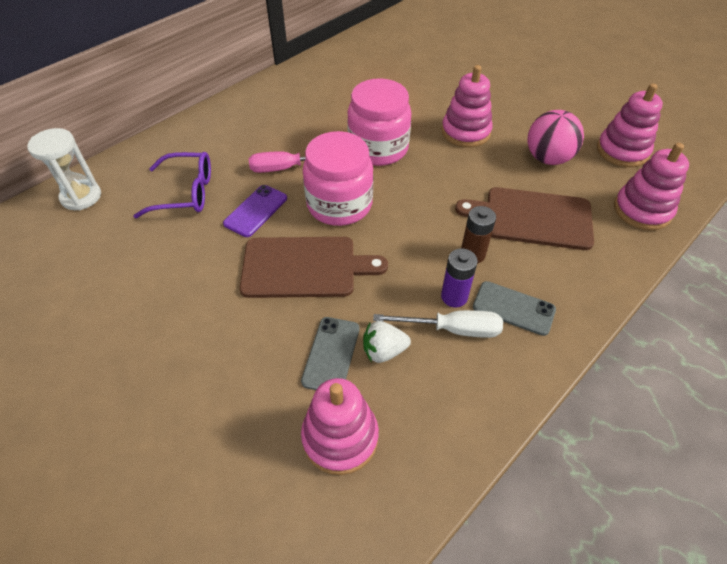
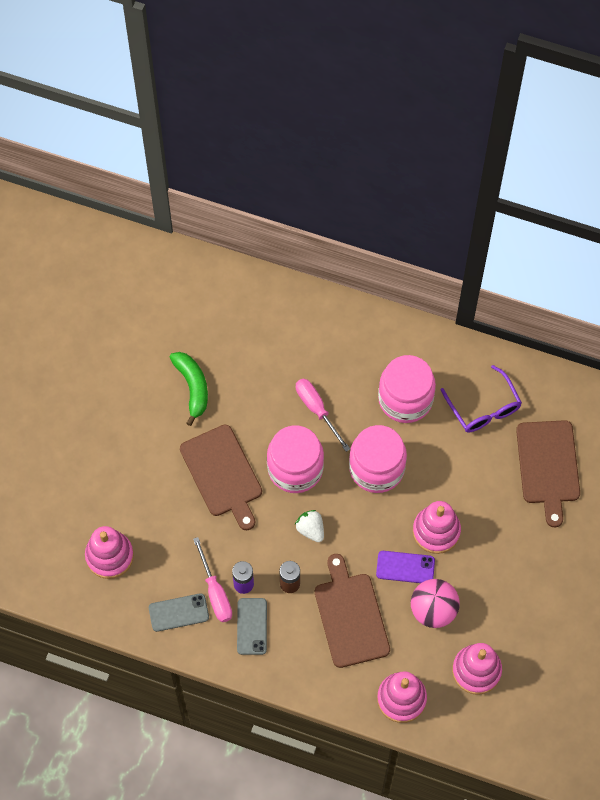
camera: 65 degrees right, 15 degrees up
white hourglass [27,128,101,210] -> none
purple glasses [134,152,211,218] -> purple glasses moved to [441,365,522,433]
purple phone [223,185,287,237] -> purple phone moved to [376,551,435,583]
grey phone [301,317,360,390] -> grey phone moved to [149,593,209,632]
white strawberry [363,321,411,363] -> white strawberry moved to [295,510,324,542]
white screwdriver [373,310,503,338] -> pink screwdriver [193,537,232,622]
none -> green banana [169,352,208,426]
none -> pink jar [378,355,436,423]
none -> brown cutting board [516,420,580,527]

